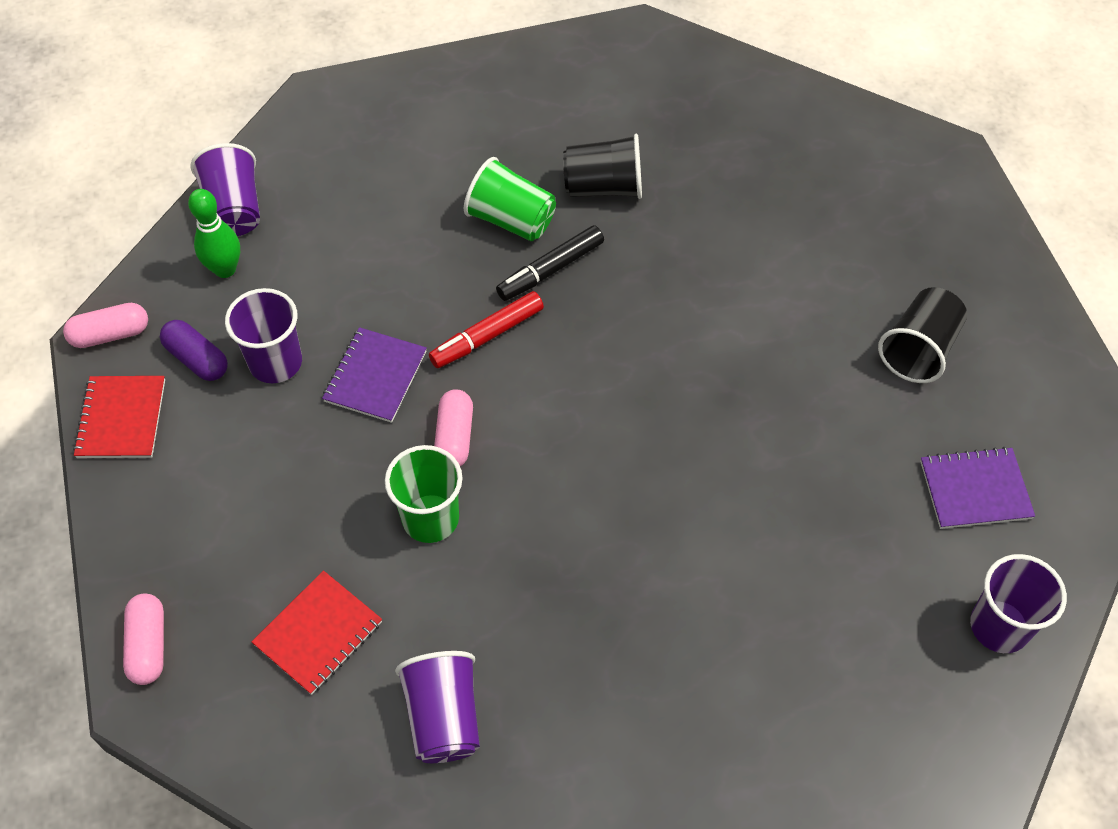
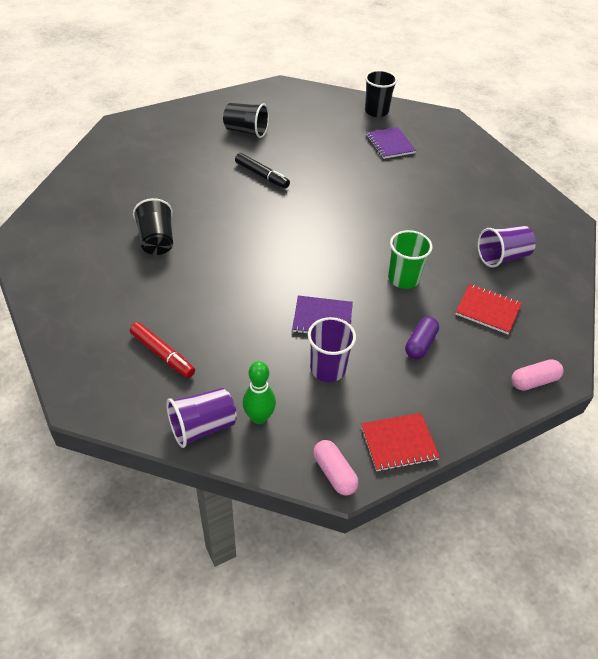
camera: 105 degrees left, 10 degrees down
purple capsule [160,320,228,381] -> purple capsule moved to [405,316,439,359]
red marker [429,291,544,368] -> red marker moved to [130,322,195,378]
pink capsule [434,389,473,466] -> none
green cup [464,157,556,241] -> none
black marker [496,225,604,301] -> black marker moved to [235,153,290,188]
purple notebook [920,447,1035,529] -> purple notebook moved to [366,127,416,159]
purple cup [970,554,1067,653] -> black cup [365,70,397,117]

